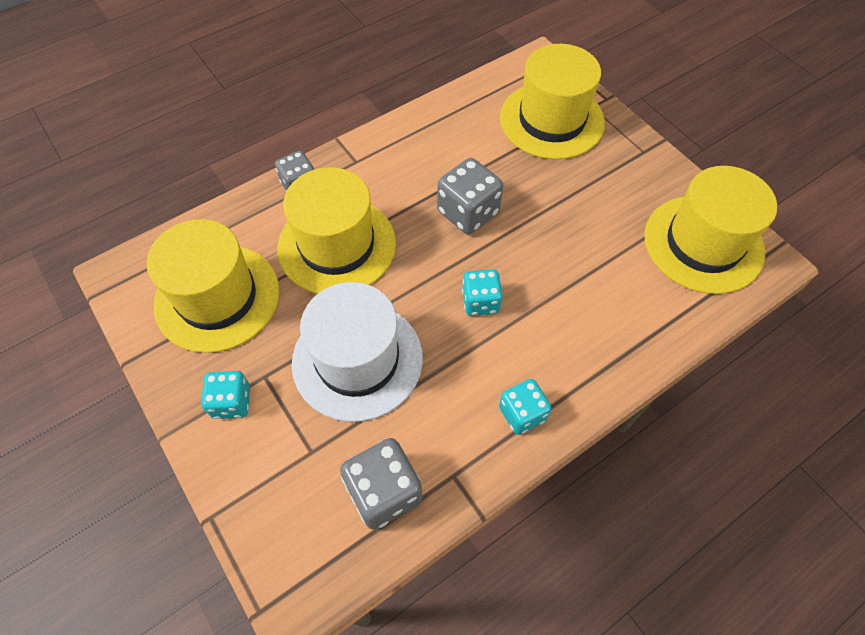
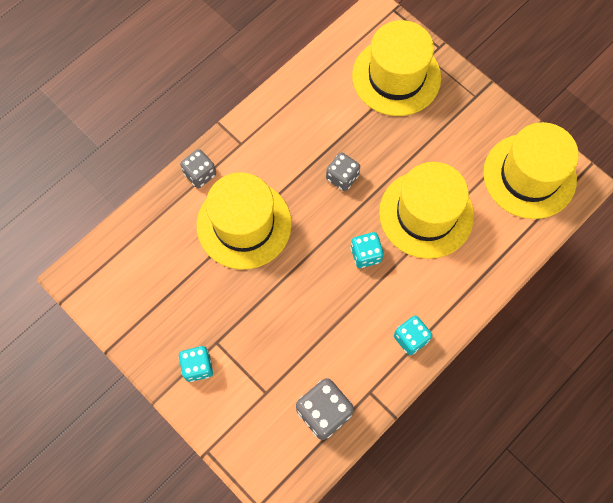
camera: 10 degrees left, 10 degrees up
yellow hat [147,219,279,353] -> yellow hat moved to [379,162,474,259]
white hat [292,282,423,422] -> none
grey dice [437,158,503,234] -> grey dice [326,152,360,191], size x0.66

